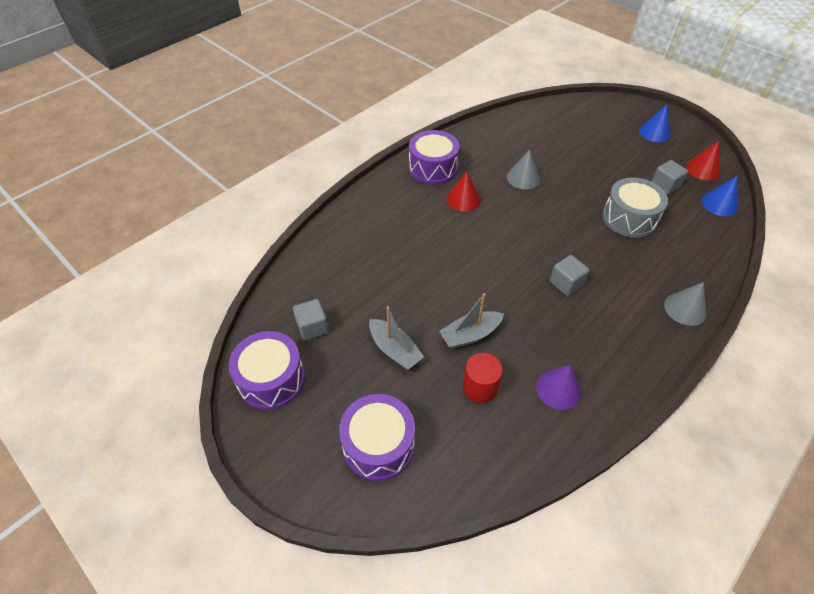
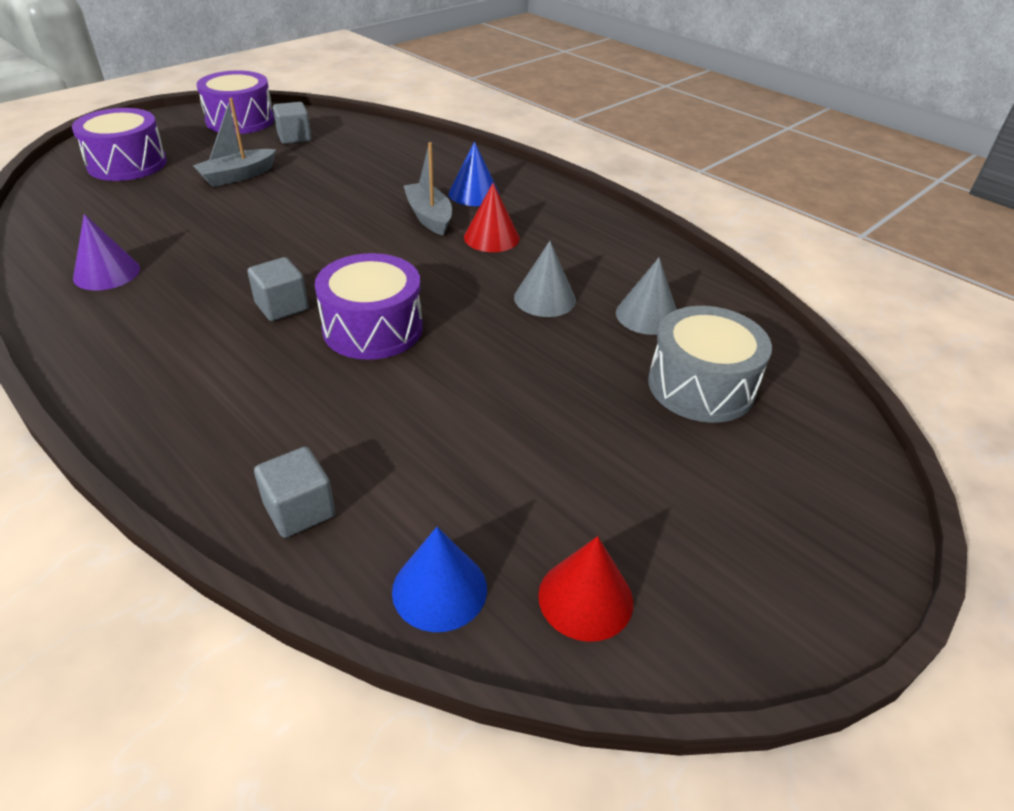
camera: 90 degrees right, 10 degrees down
purple drum [409,130,459,185] -> purple drum moved to [315,253,423,360]
grey boat [439,293,504,349] -> grey boat moved to [404,142,452,236]
red cylinder [463,353,503,403] -> none
grey drum [602,178,668,238] -> grey drum moved to [648,306,772,423]
blue cone [639,104,671,142] -> blue cone moved to [449,141,500,206]
grey cube [651,160,688,195] -> grey cube moved to [254,447,335,538]
grey cone [664,282,707,326] -> grey cone moved to [616,258,677,335]

